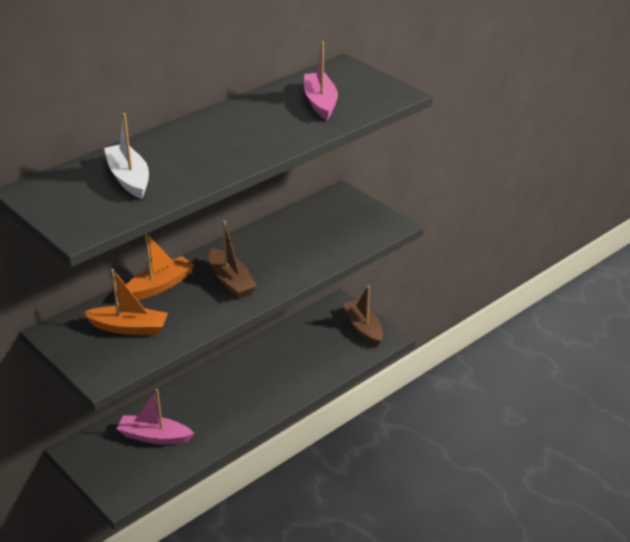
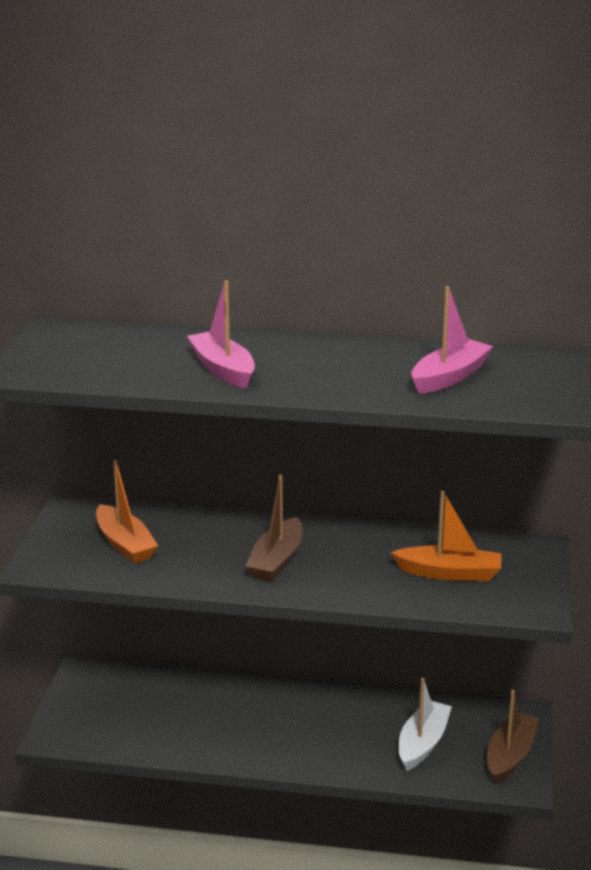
camera: 50 degrees right, 10 degrees down
white boat [104,113,149,199] -> white boat moved to [398,678,452,771]
pink boat [117,389,194,445] -> pink boat moved to [187,280,255,389]
orange boat [126,233,194,300] -> orange boat moved to [391,491,502,581]

